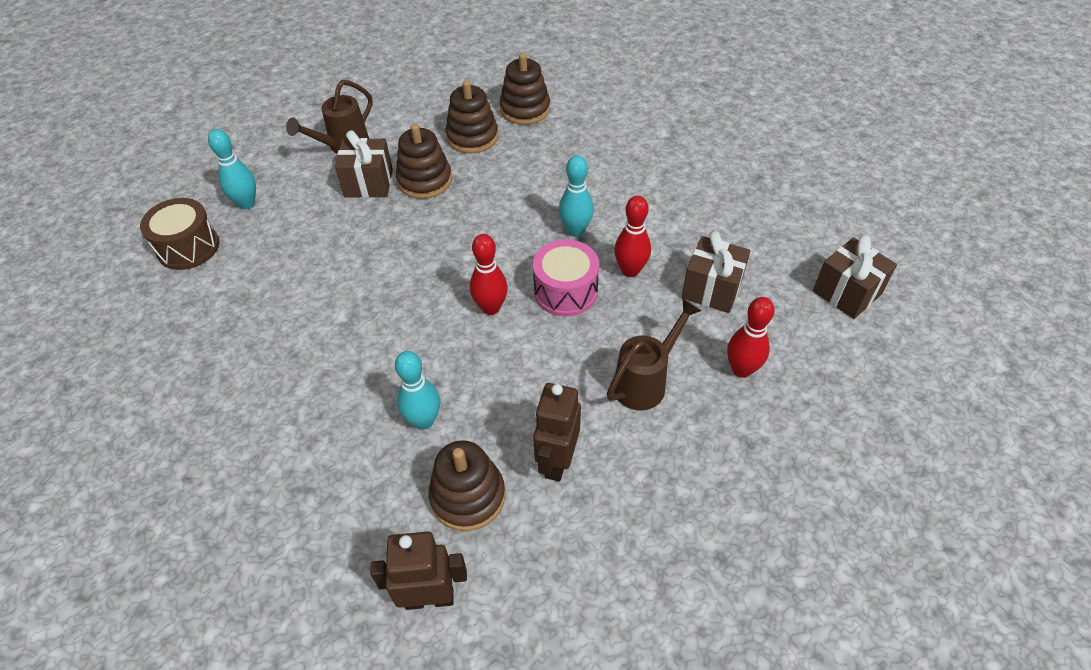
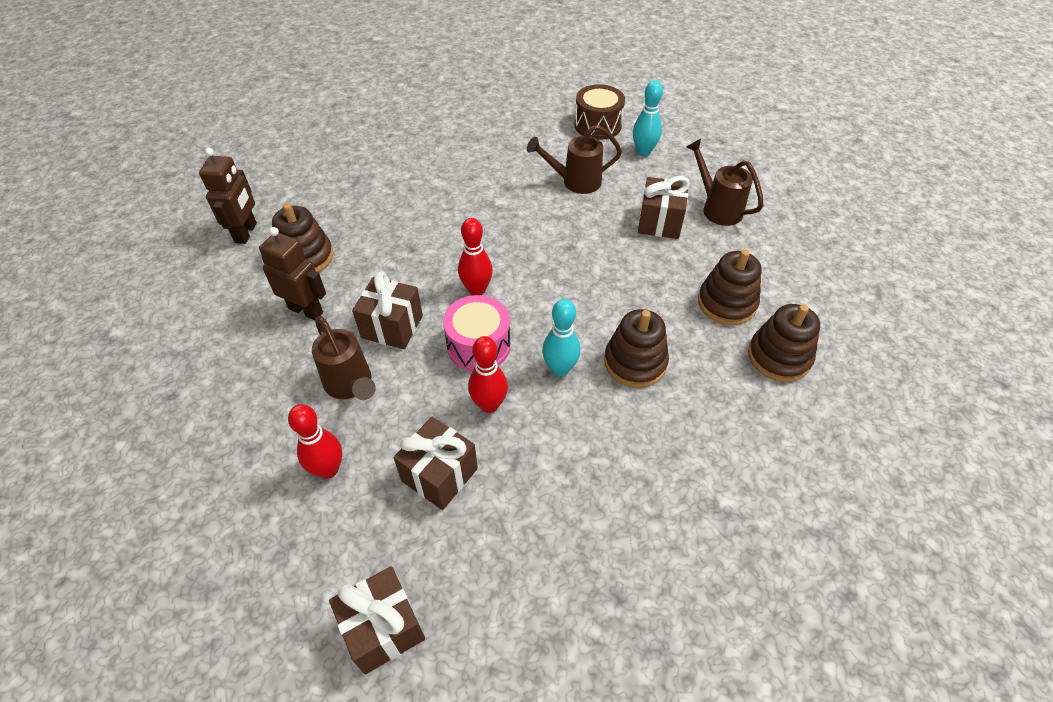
camera: 100 degrees right, 0 degrees up
turquoise bowling pin [395,351,440,430] -> none
brown stacking toy [396,124,452,199] -> brown stacking toy moved to [604,309,669,388]
none -> brown gift [352,271,423,349]
none -> brown watering can [527,125,622,194]

